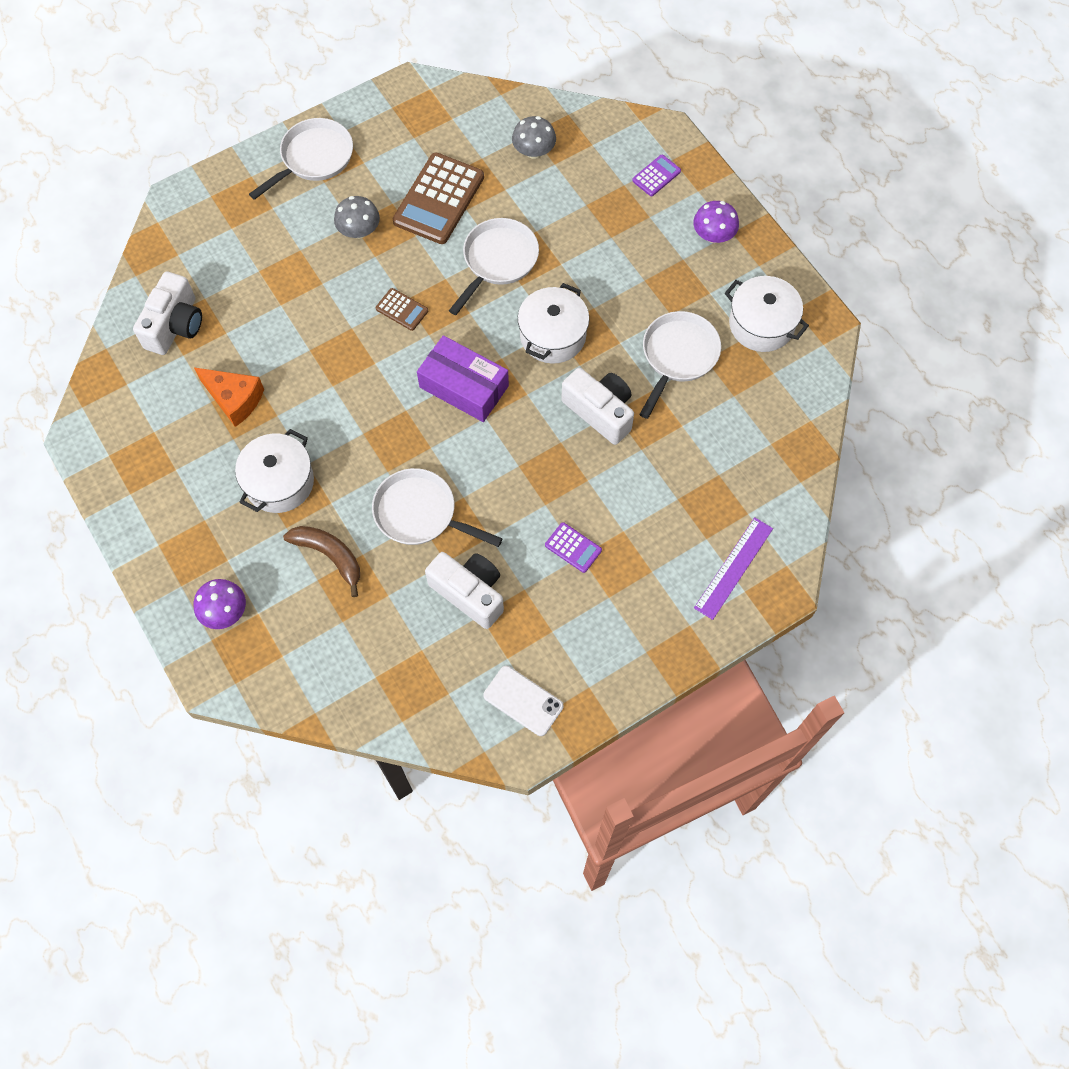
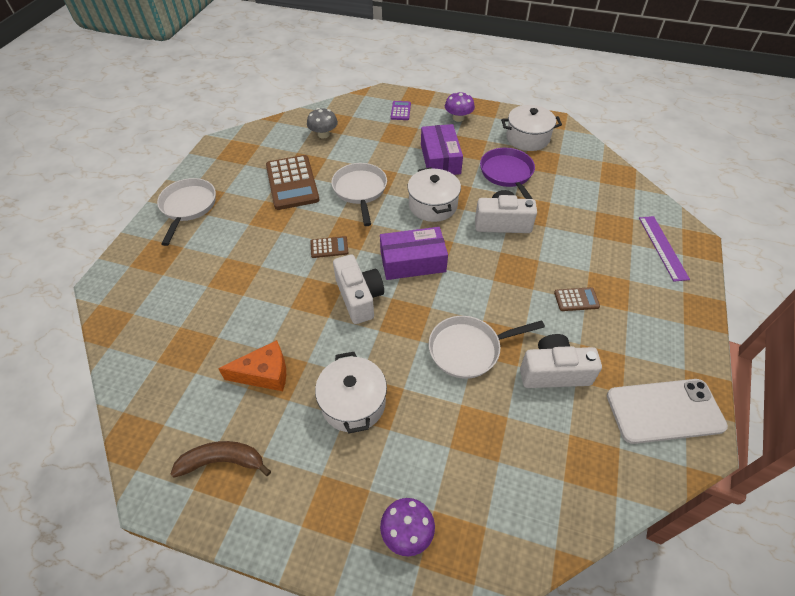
camera: 40 degrees left, 15 degrees down
white camera [133,271,202,355] -> white camera moved to [333,254,384,324]
brown banana [283,526,360,597] -> brown banana moved to [171,441,271,478]
grey mushroom [334,196,380,238] -> none
white phone [483,666,563,736] -> white phone [607,379,728,444], size x1.59
purple calculator [545,522,602,573] -> brown calculator [554,287,600,311]
white pan [639,311,721,419] -> purple pan [480,148,537,205]
none -> purple box [421,124,463,175]

